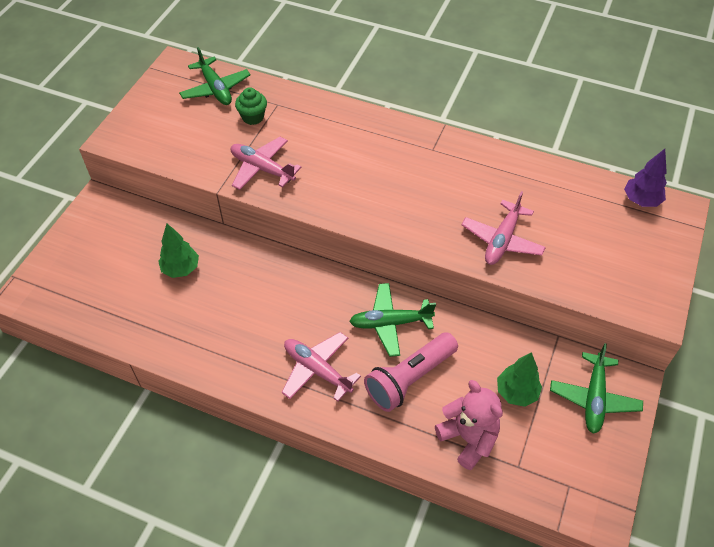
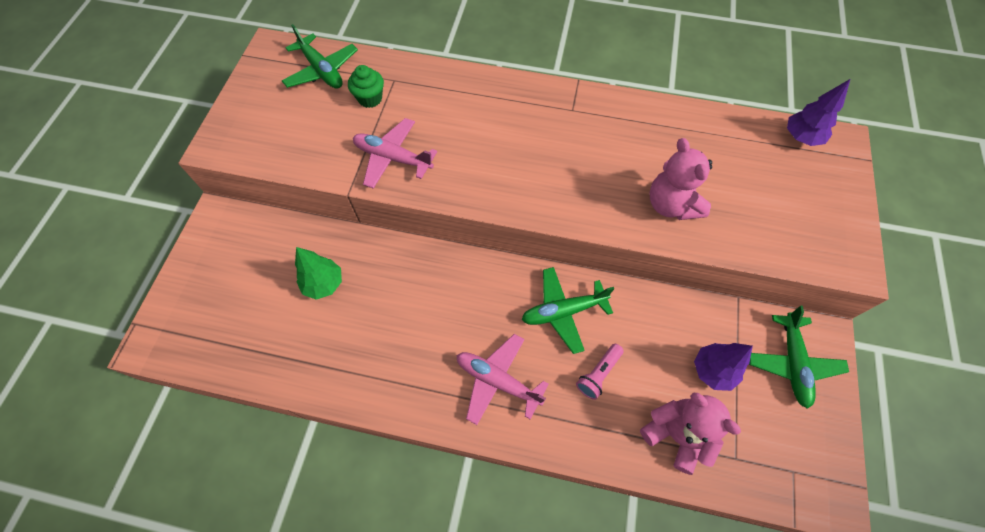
camera: 10 degrees left, 10 degrees up
pink flashlight [364,332,458,412] -> pink flashlight [576,344,624,400], size x0.54
pink plane [461,191,546,265] -> pink teddy bear [649,138,712,220]
green tree [497,352,542,407] -> purple tree [694,343,753,391]

